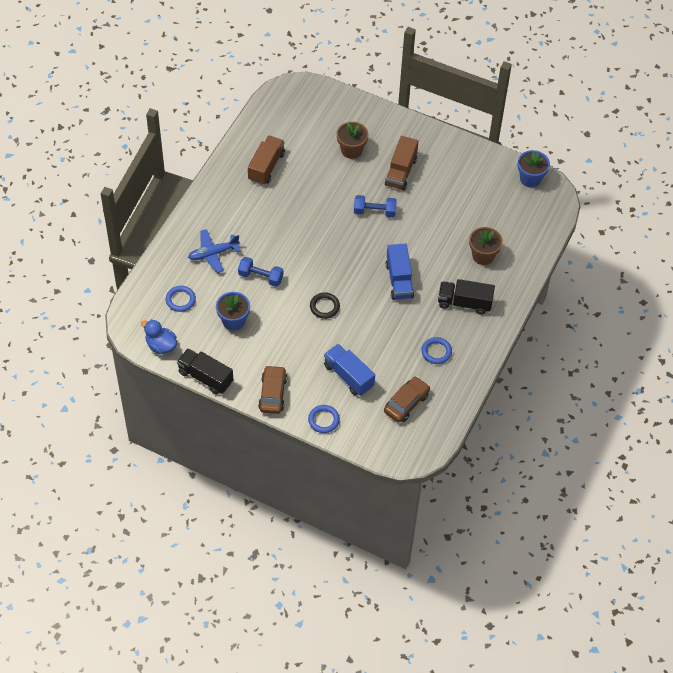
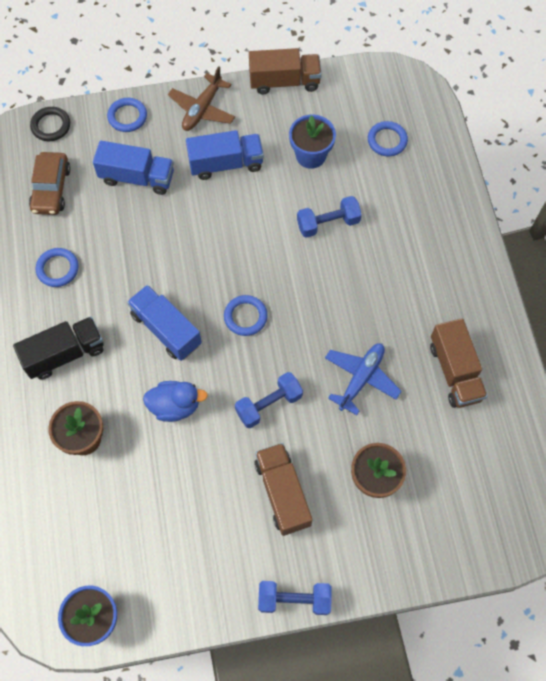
camera: 145 degrees right, 10 degrees up
blue duck [141,319,177,354] -> blue duck moved to [143,381,208,422]
black truck [177,348,233,395] -> brown truck [249,48,322,95]
blue plane [188,229,241,273] -> blue plane moved to [325,343,401,415]
brown car [258,365,287,414] -> brown plane [168,66,235,131]
black ring [310,292,340,319] -> black ring moved to [30,107,70,141]
none -> blue truck [186,130,264,180]
none -> blue ring [224,295,268,336]
none -> blue dumbbell [258,581,332,615]

